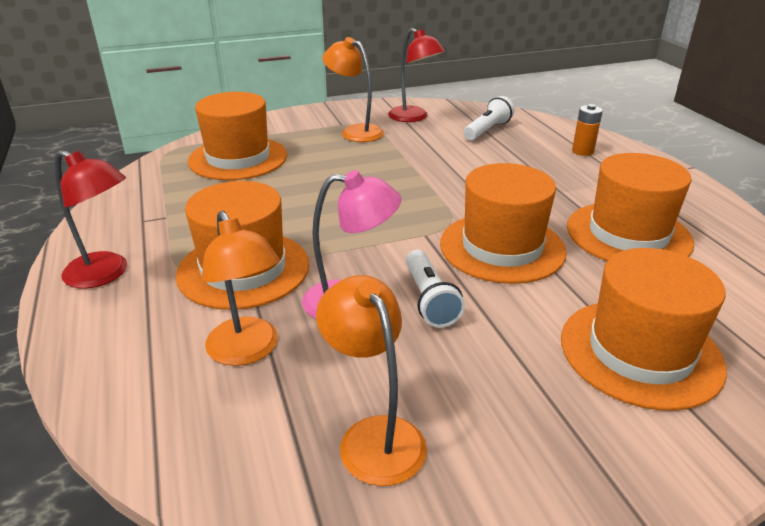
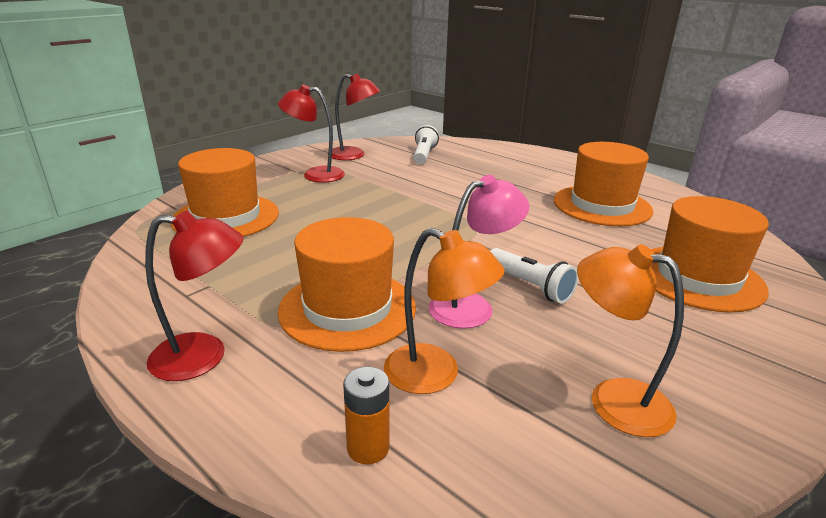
camera: 30 degrees left, 5 degrees down
orange lamp [323,37,384,142] -> red lamp [278,85,345,183]
orange hat [440,163,566,284] -> none
orange battery [572,104,603,156] -> orange battery moved to [343,367,389,464]

